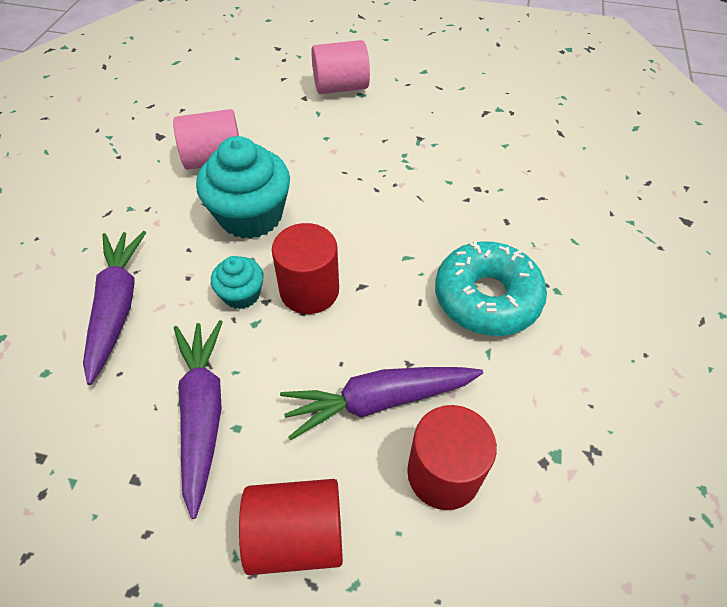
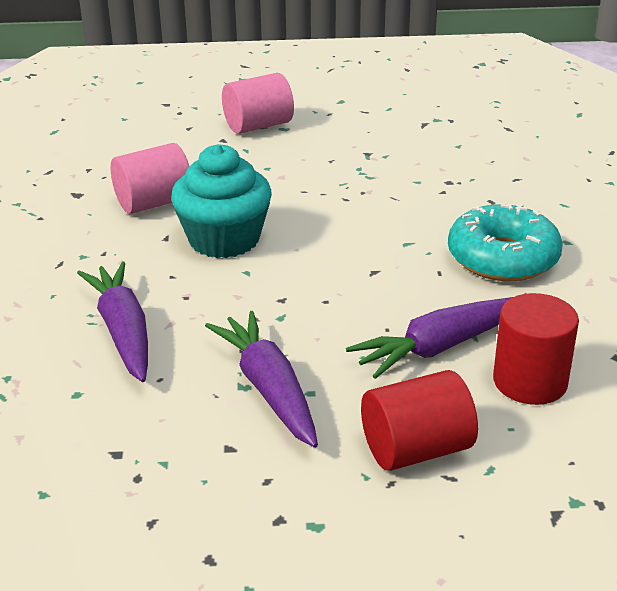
camera: 15 degrees left, 20 degrees down
turquoise cupcake [211,256,264,309] -> none
red cylinder [272,223,339,314] -> none

